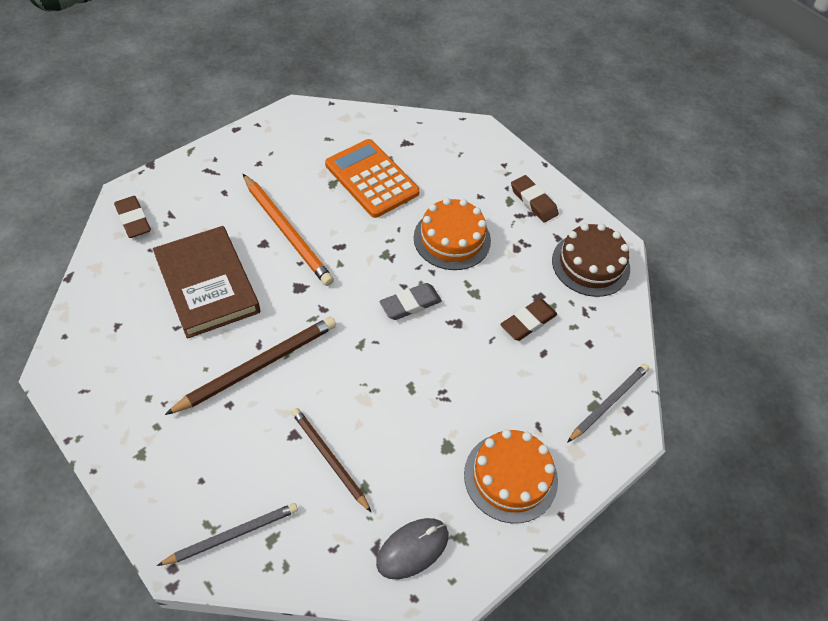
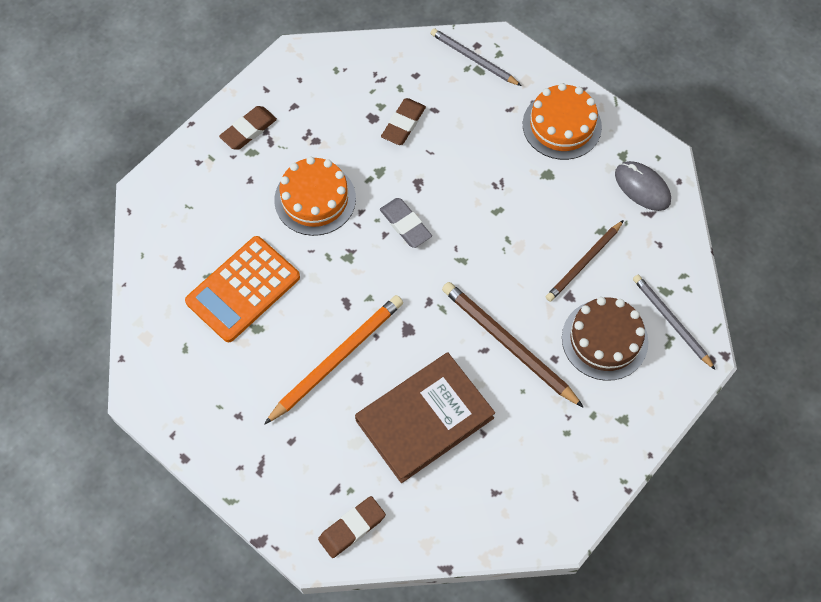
camera: 95 degrees left, 10 degrees up
brown eraser [500,298,557,341] -> brown eraser turned 75 degrees clockwise [381,98,426,145]
brown cake [552,223,630,297] -> brown cake moved to [562,297,649,381]

